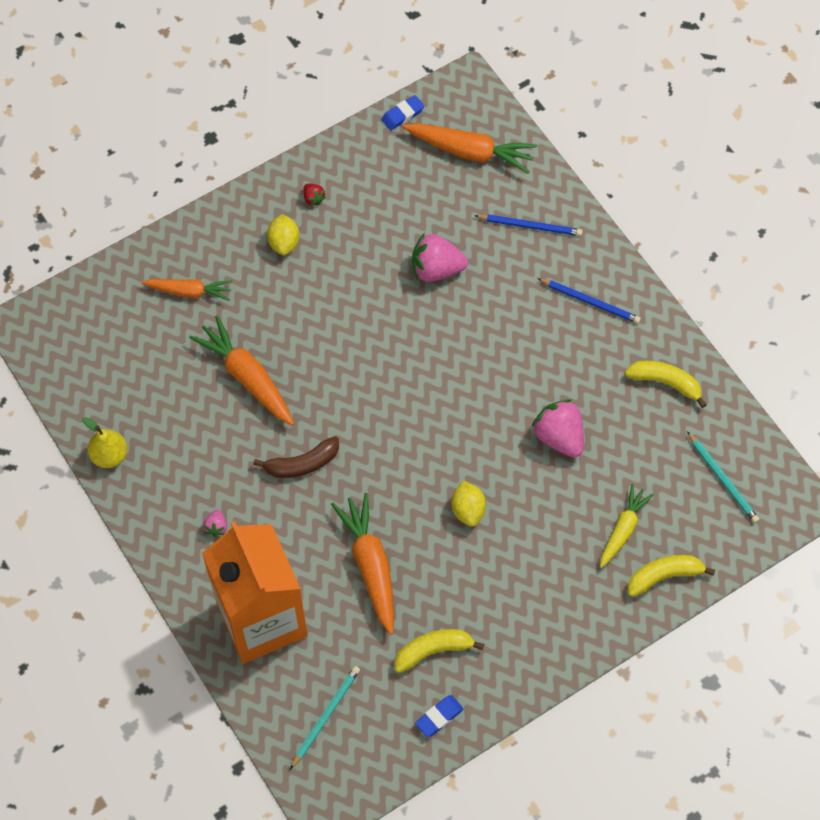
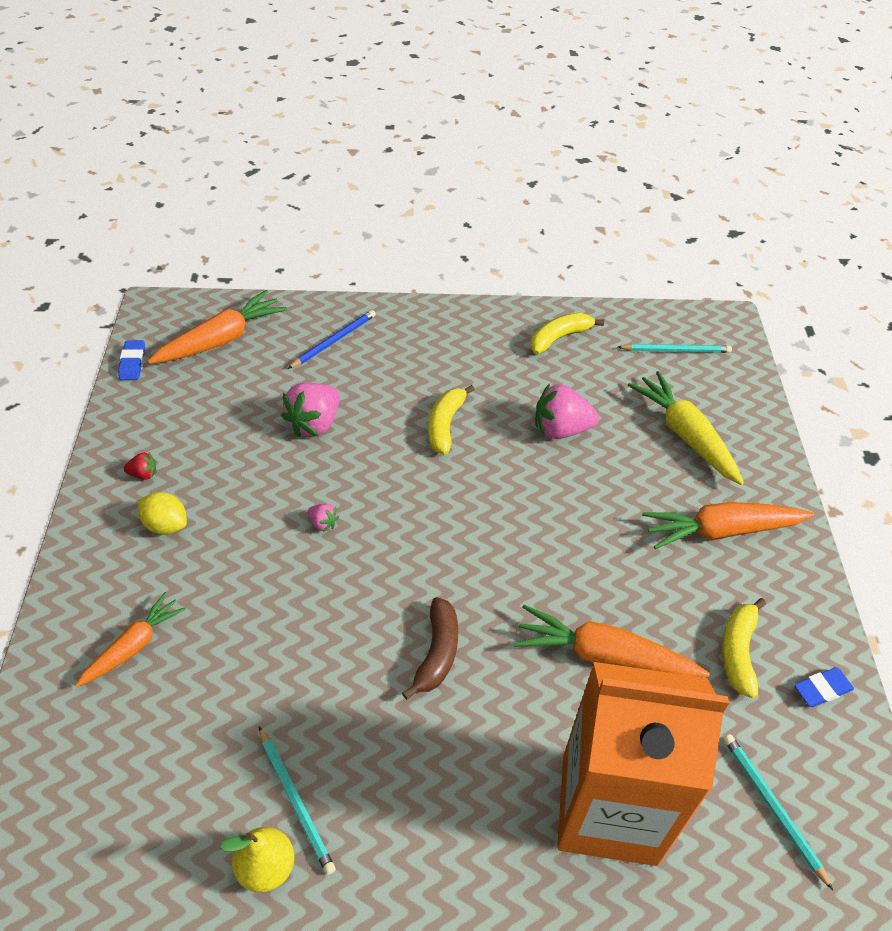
camera: 60 degrees left, 15 degrees down
orange carrot [189,316,294,426] -> orange carrot moved to [642,502,814,549]
pink strawberry [203,509,227,537] -> pink strawberry moved to [308,504,339,532]
blue eraser [415,695,464,737] -> blue eraser turned 75 degrees clockwise [794,667,854,707]
yellow lemon [451,480,486,527] -> none
blue pencil [537,278,641,324] -> none
yellow carrot [600,484,654,568] -> yellow carrot [628,371,744,485], size x1.56
yellow banana [628,555,715,597] -> yellow banana moved to [428,385,475,455]
none -> turquoise pencil [259,726,336,875]

